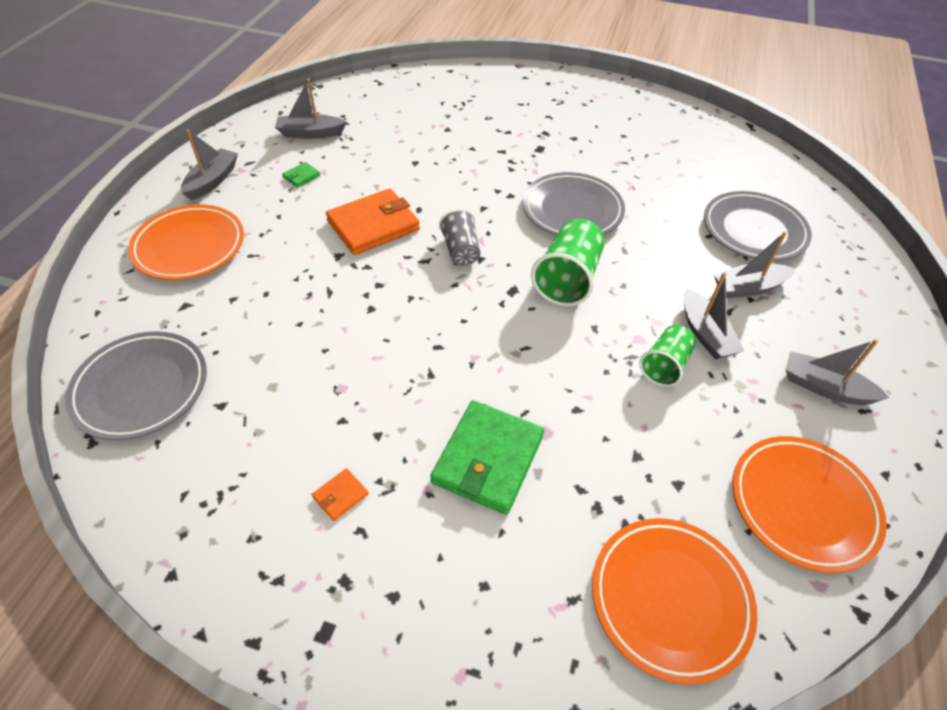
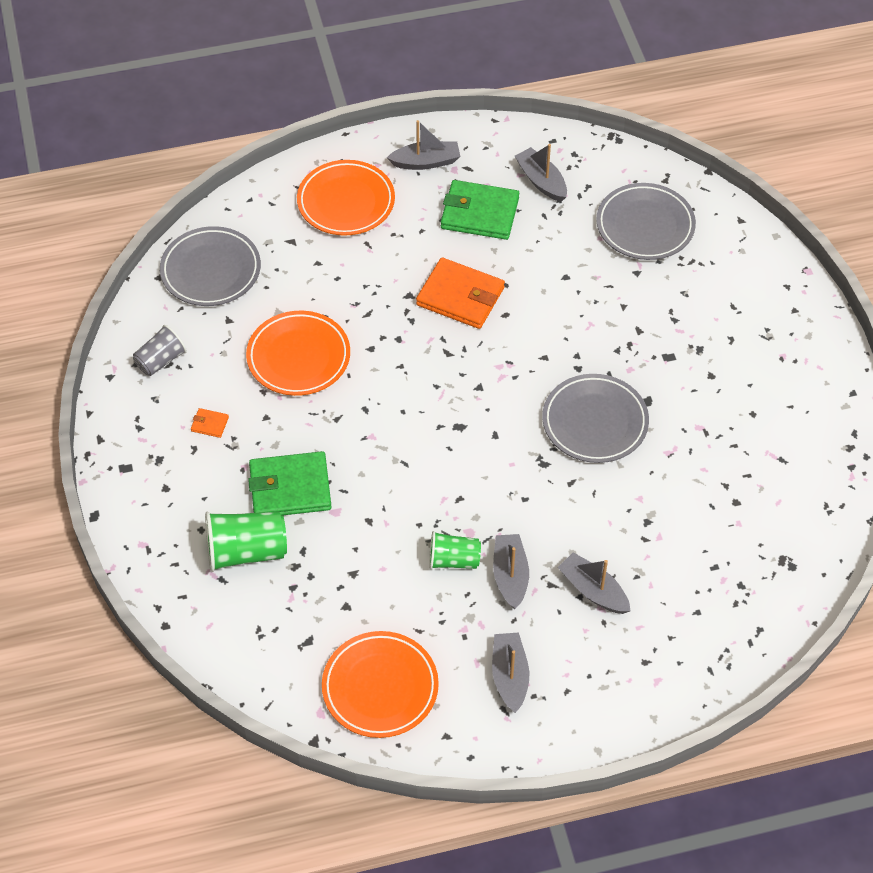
camera: 60 degrees right, 5 degrees up
green wallet [282,162,320,188] -> green wallet [441,180,519,240], size x2.37
grey cup [439,209,480,266] -> grey cup moved to [133,325,187,376]
green cup [531,219,605,306] -> green cup moved to [205,512,287,572]
orange plate [592,518,758,685] -> orange plate moved to [246,311,350,396]
grey boat [684,272,744,360] -> grey boat turned 135 degrees clockwise [493,534,529,609]
grey plate [704,191,812,261] -> grey plate moved to [596,183,696,260]

